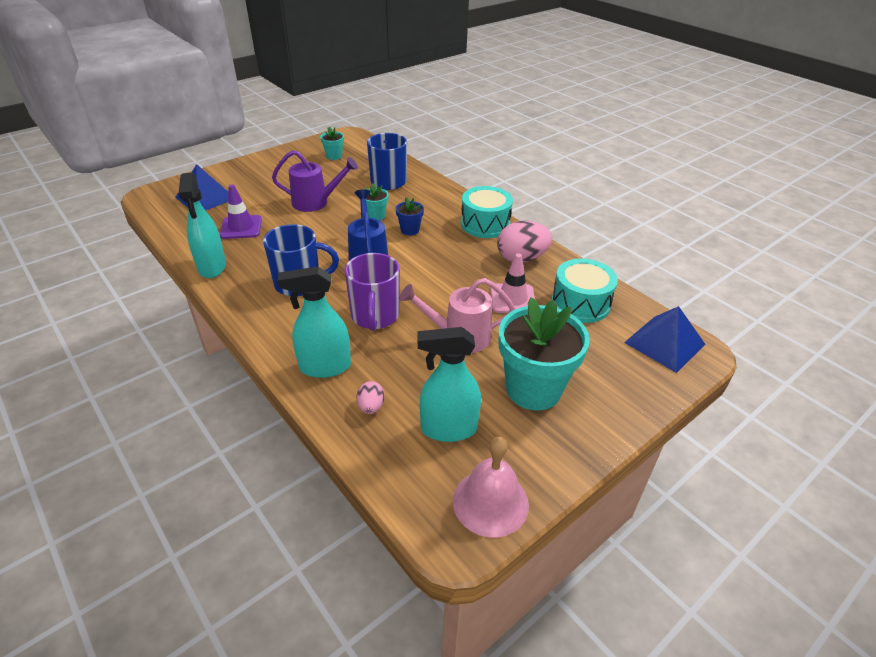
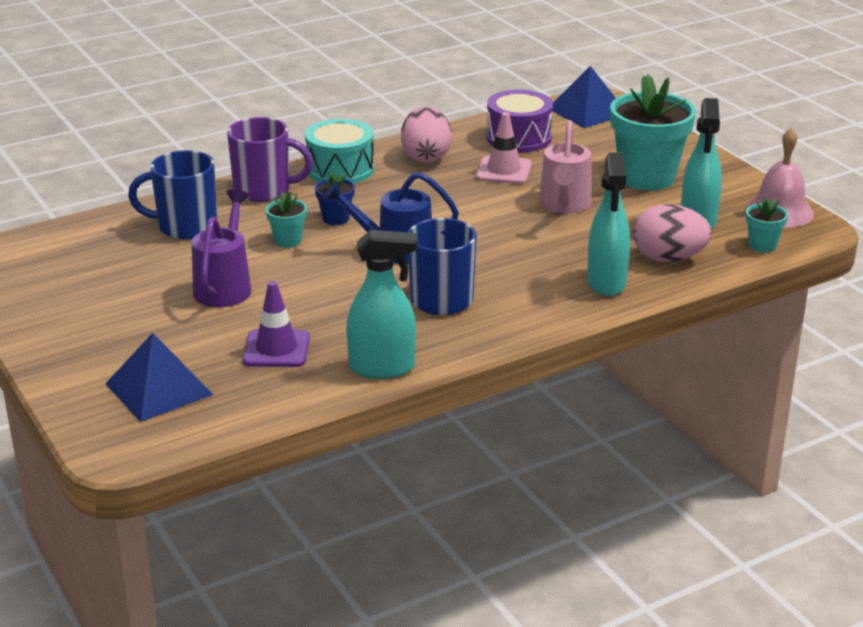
camera: 80 degrees left, 10 degrees down
turquoise flower pot [320,126,344,160] -> turquoise flower pot moved to [746,197,788,252]
purple mug [345,253,400,331] -> purple mug moved to [227,117,313,202]
pink egg [356,381,385,414] -> pink egg [633,204,712,262], size x1.96
turquoise drum [552,258,618,323] -> purple drum [487,90,553,152]

